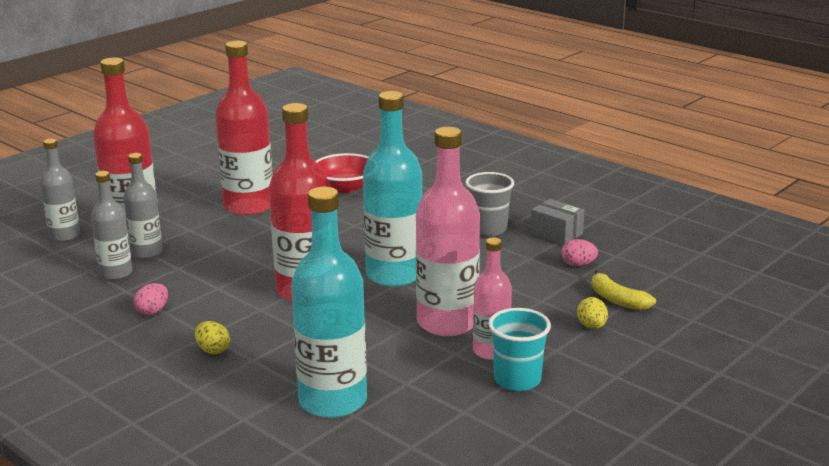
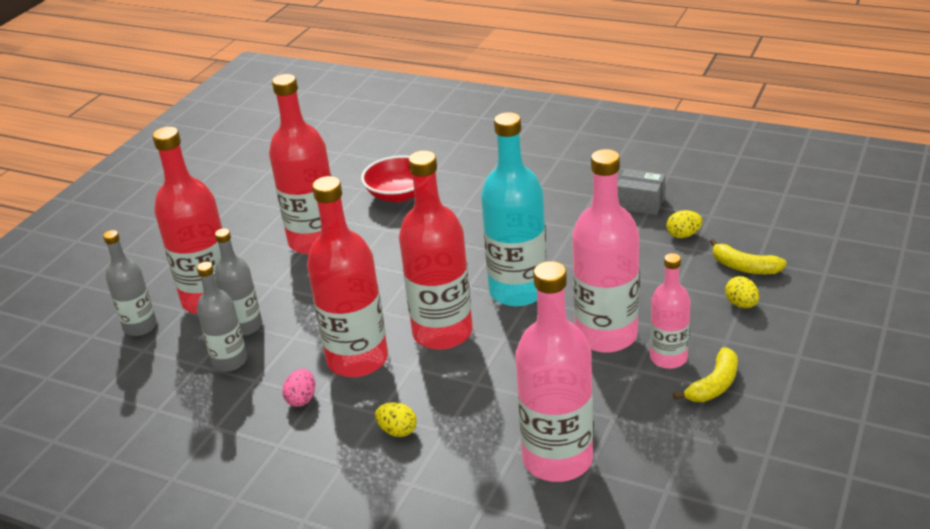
camera: 15 degrees left, 10 degrees up
turquoise bottle [291,187,367,418] -> pink bottle [515,261,593,482]
grey cup [465,172,514,236] -> none
turquoise cup [488,308,551,391] -> yellow banana [673,347,738,402]
pink egg [561,239,598,266] -> yellow egg [666,210,703,238]
none -> red bottle [307,176,388,377]

